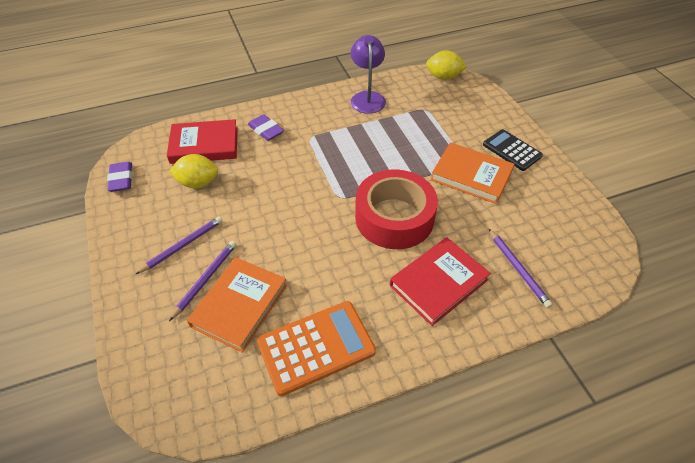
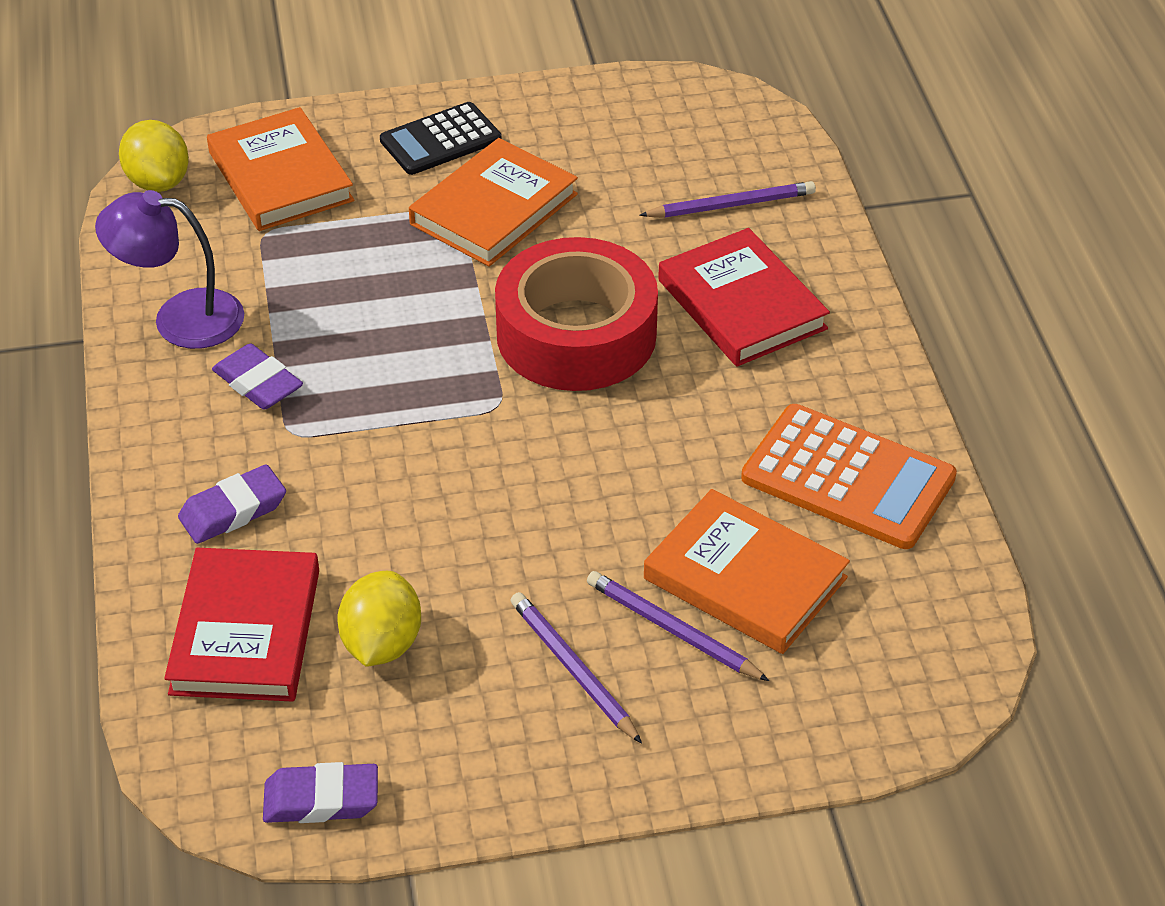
camera: 80 degrees left, 5 degrees down
orange calculator [257,301,376,396] -> orange calculator turned 135 degrees clockwise [741,404,957,549]
yellow lemon [426,50,466,80] -> yellow lemon turned 45 degrees counterclockwise [119,120,189,192]
none -> orange book [207,107,354,231]
none -> purple eraser [212,344,303,410]

